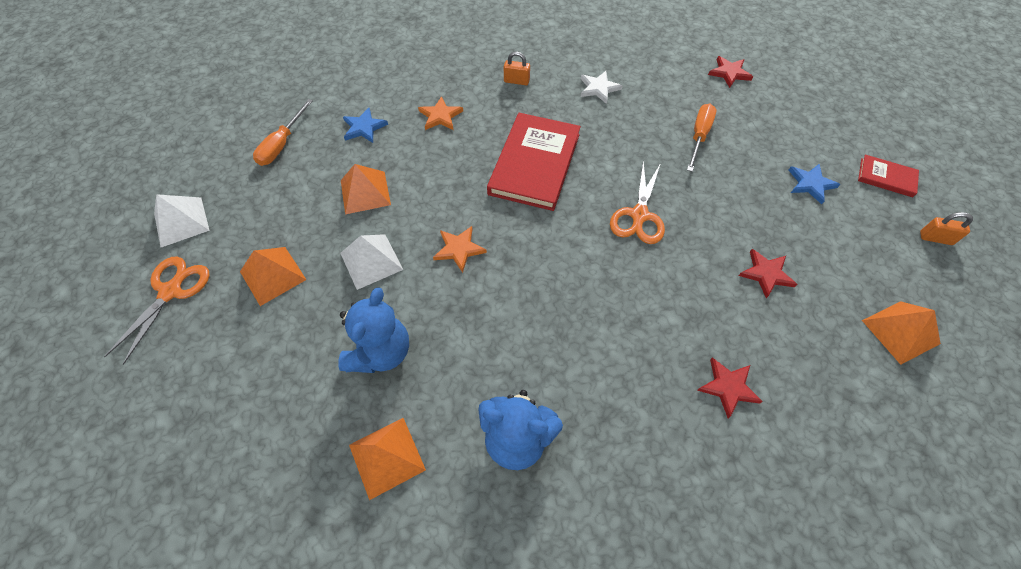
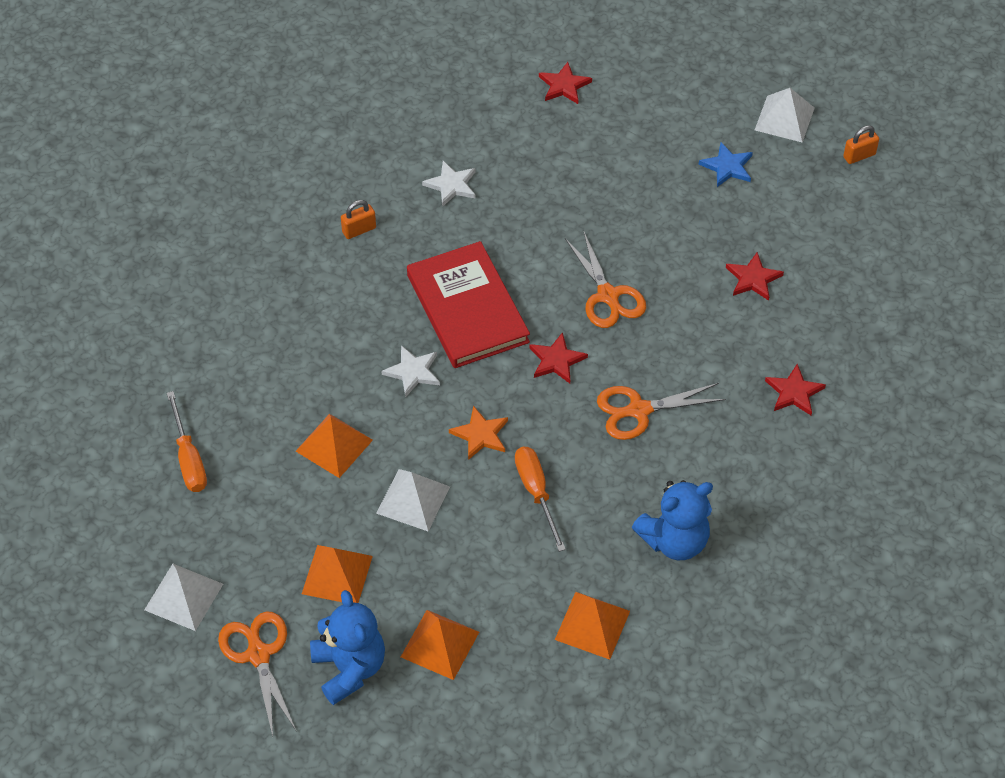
camera: 40 degrees left, 5 degrees down
blue teddy bear [338,287,409,373] -> blue teddy bear moved to [310,590,385,705]
blue star [343,108,388,143] -> none
orange star [418,96,463,130] -> none
orange screwdriver [687,104,716,172] -> orange screwdriver moved to [515,446,566,552]
red book [858,154,919,197] -> white pyramid [755,88,815,143]
orange pyramid [862,301,941,365] -> orange pyramid moved to [401,610,479,680]
none -> white star [381,345,440,398]
none -> red star [529,332,588,383]
none -> orange scissors [597,383,726,440]

